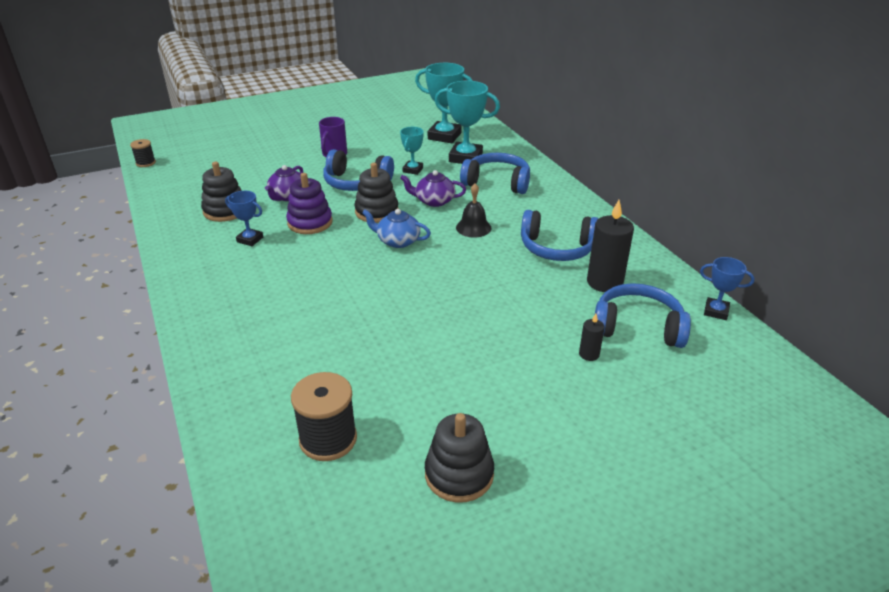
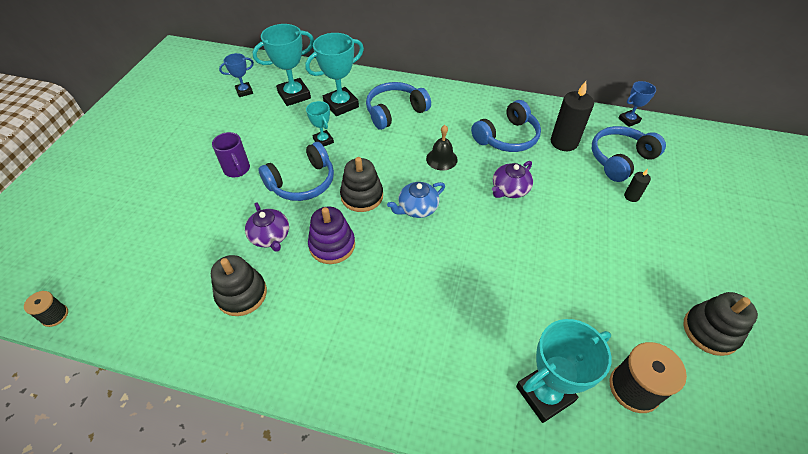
camera: 50 degrees left, 15 degrees up
blue trophy [225,191,263,246] -> blue trophy moved to [219,53,254,97]
purple teapot [400,170,466,207] -> purple teapot moved to [492,161,533,198]
none -> turquoise trophy [516,319,611,423]

